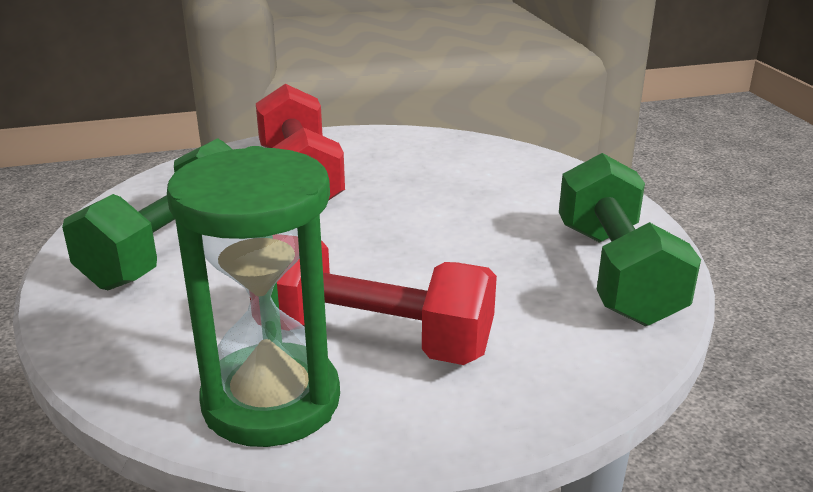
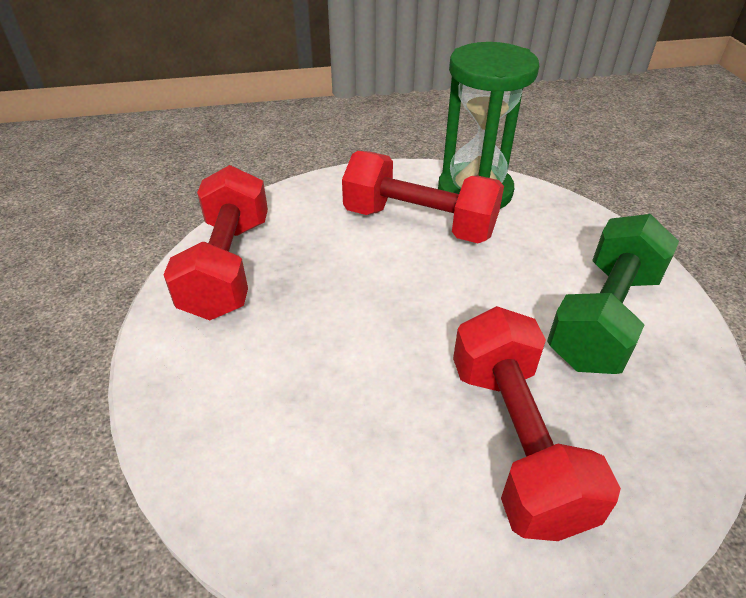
camera: 175 degrees left, 15 degrees up
green dumbbell [559,153,701,326] -> red dumbbell [163,165,268,320]

